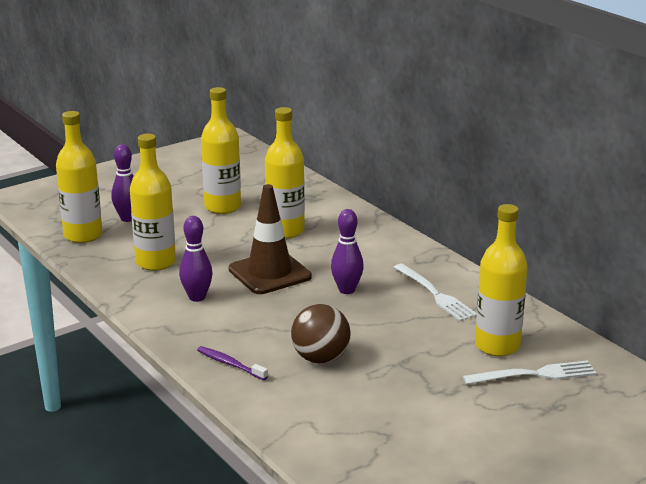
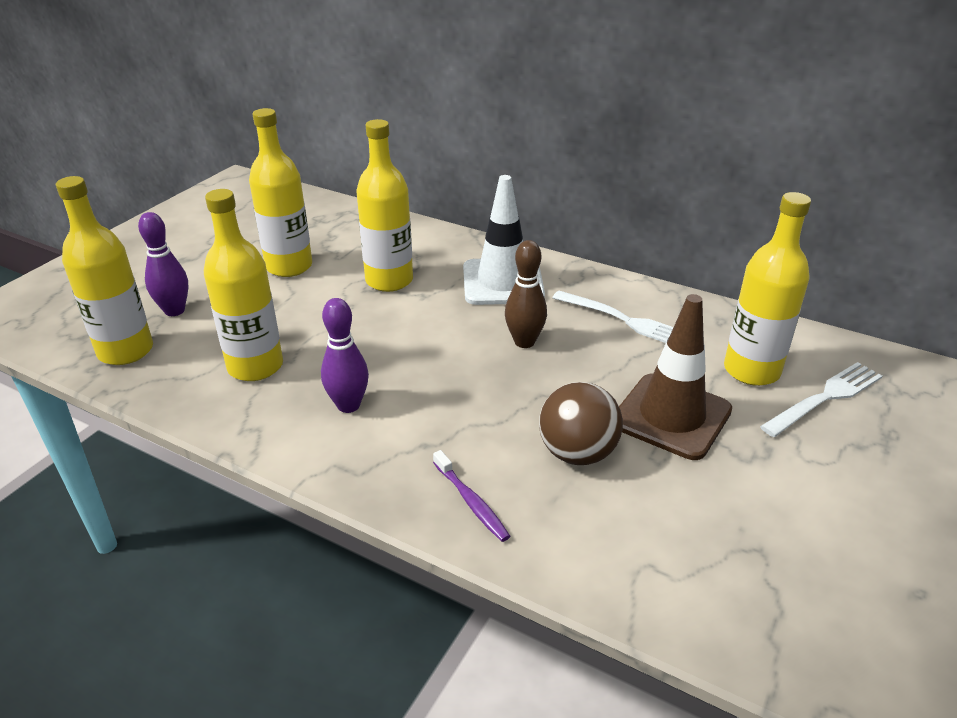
camera: 25 degrees left, 10 degrees up
purple toothbrush [197,346,268,380] -> purple toothbrush turned 135 degrees counterclockwise [433,450,510,542]
brown traffic cone [229,184,312,294] -> brown traffic cone moved to [619,294,732,460]
purple bowling pin [331,209,364,294] -> brown bowling pin [505,240,547,348]
none -> white traffic cone [463,175,545,305]

